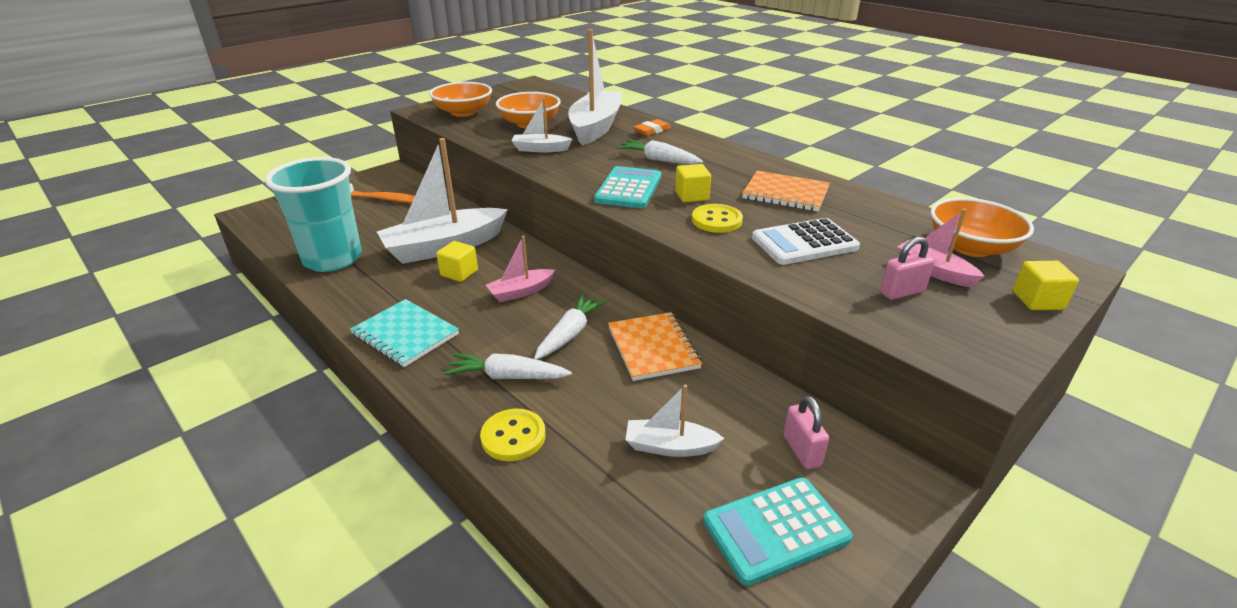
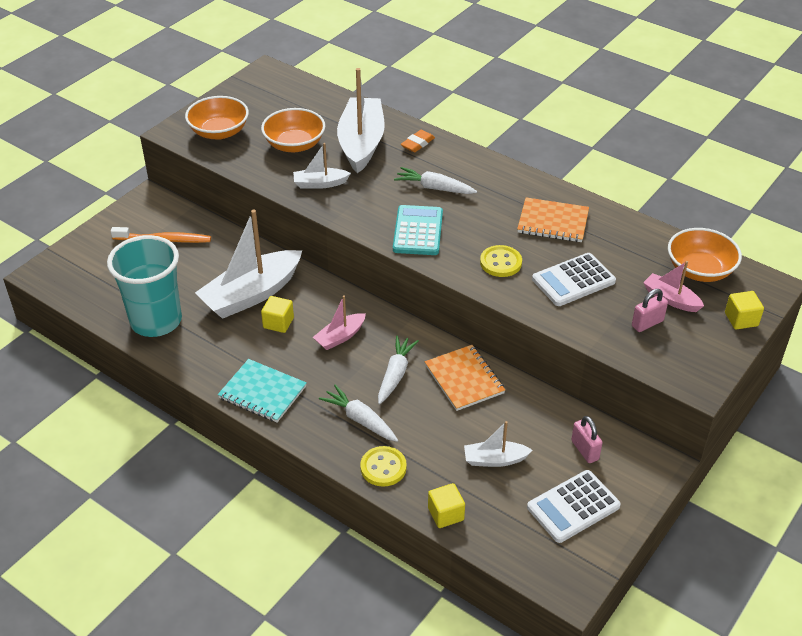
camera: 10 degrees left, 10 degrees up
white carrot [444,353,572,379] -> white carrot turned 45 degrees clockwise [319,385,398,442]
yellow cube [675,164,711,202] -> yellow cube moved to [428,483,465,528]
turquoise calculator [703,477,853,586] -> white calculator [527,470,621,543]

